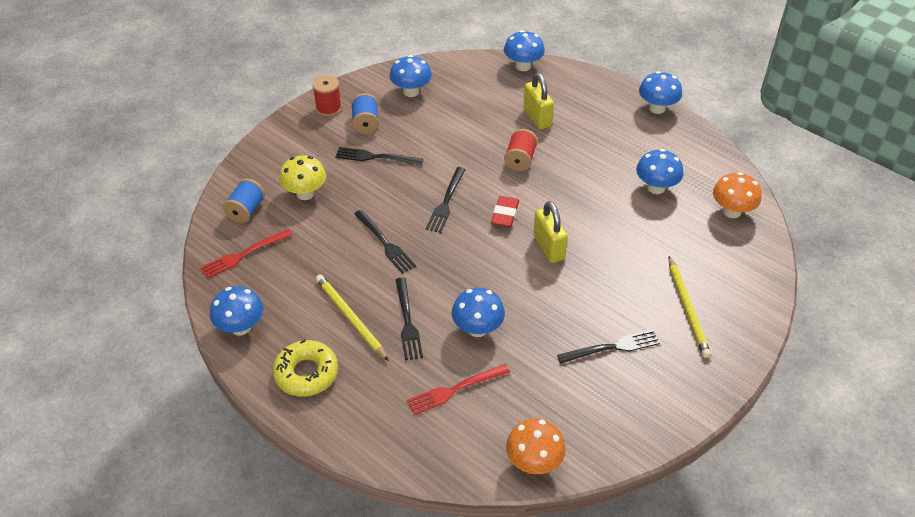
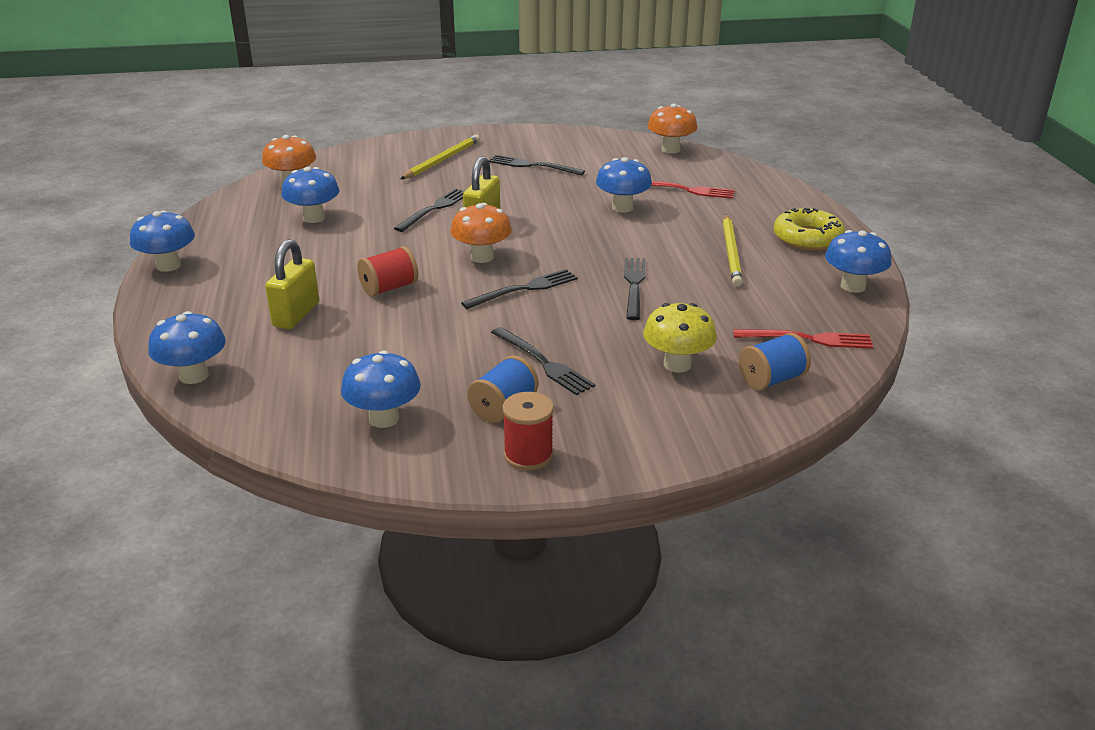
camera: 140 degrees left, 15 degrees down
black fork [395,278,423,360] -> black fork moved to [394,188,465,232]
red eraser [491,196,519,227] -> orange mushroom [450,203,512,263]

